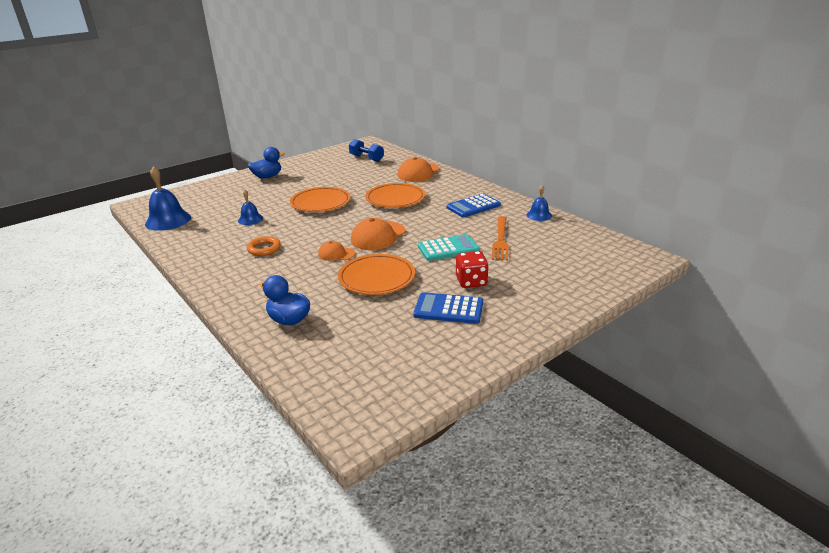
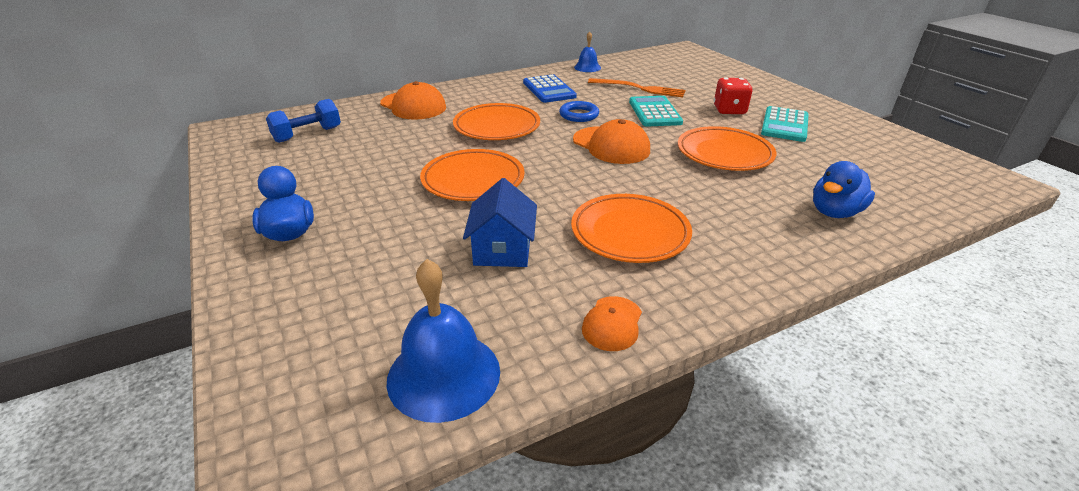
camera: 80 degrees left, 5 degrees up
blue bell [238,190,263,225] -> blue house [463,178,537,267]
orange ring [247,236,281,256] -> orange plate [571,194,692,263]
orange cap [318,241,355,261] -> orange cap moved to [582,296,642,351]
blue calculator [414,292,483,324] -> turquoise calculator [761,106,809,142]
none -> blue ring [559,101,599,122]

